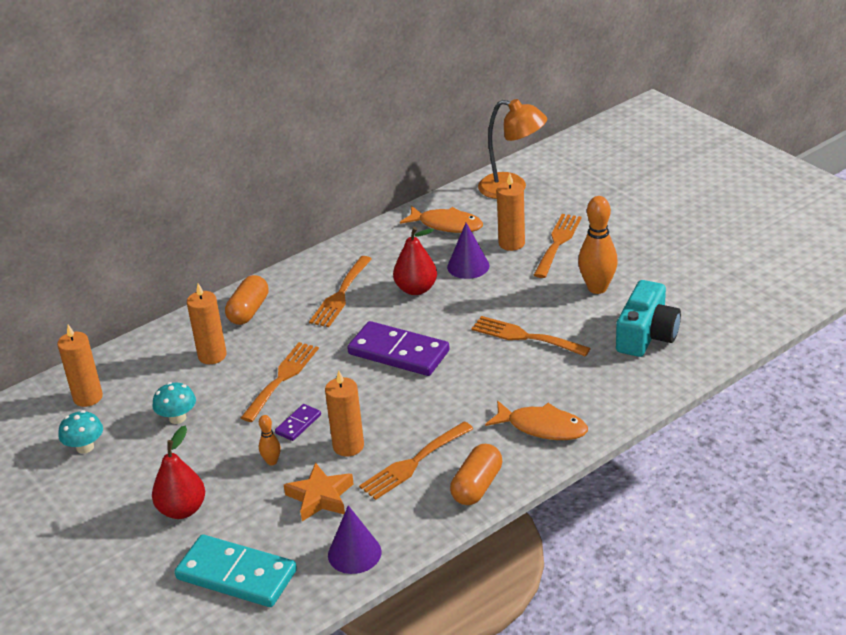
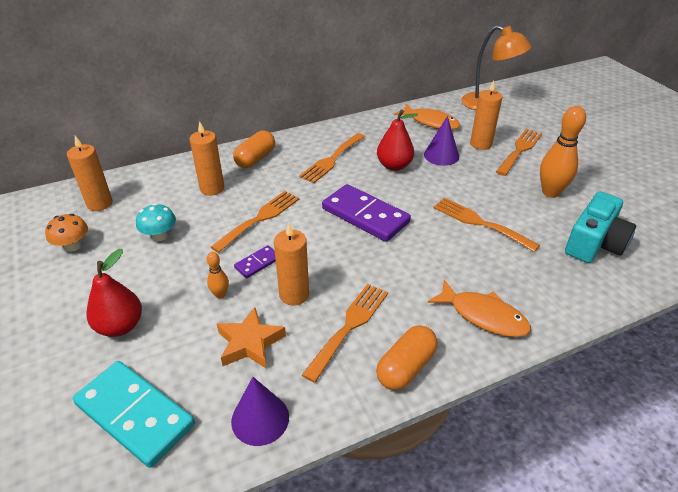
camera: 10 degrees right, 5 degrees up
turquoise mushroom [58,410,103,454] -> orange mushroom [45,214,88,252]
orange fork [359,421,473,500] -> orange fork turned 150 degrees clockwise [302,284,388,383]

